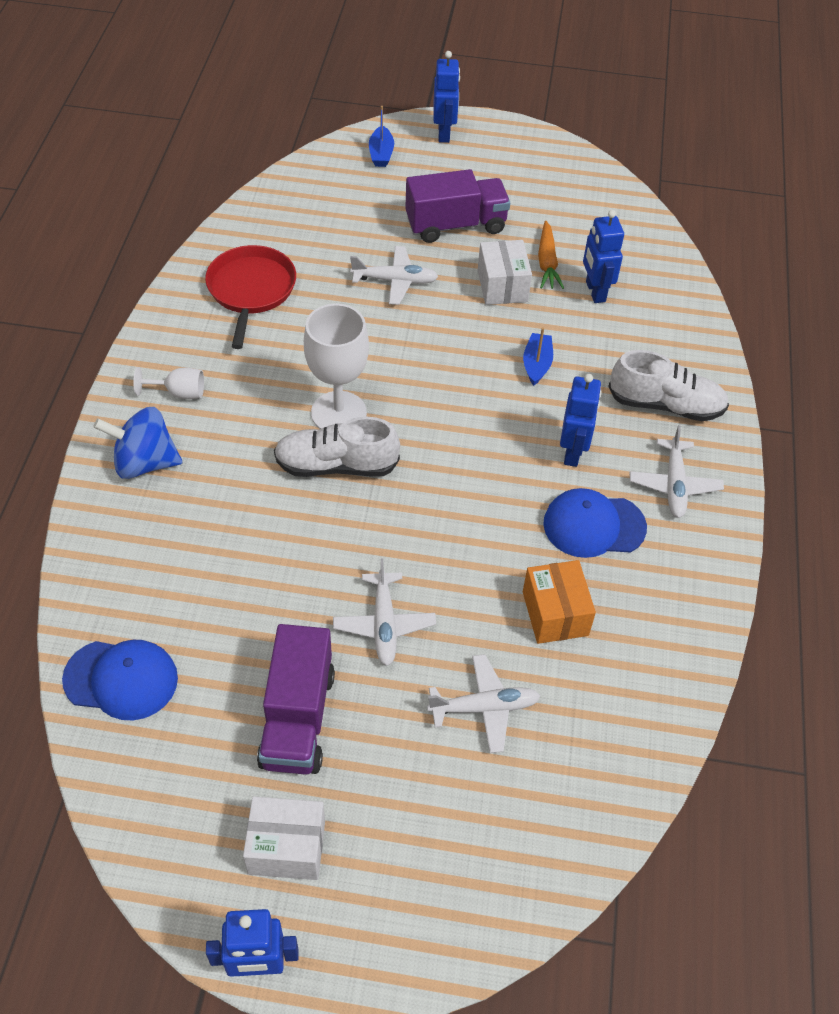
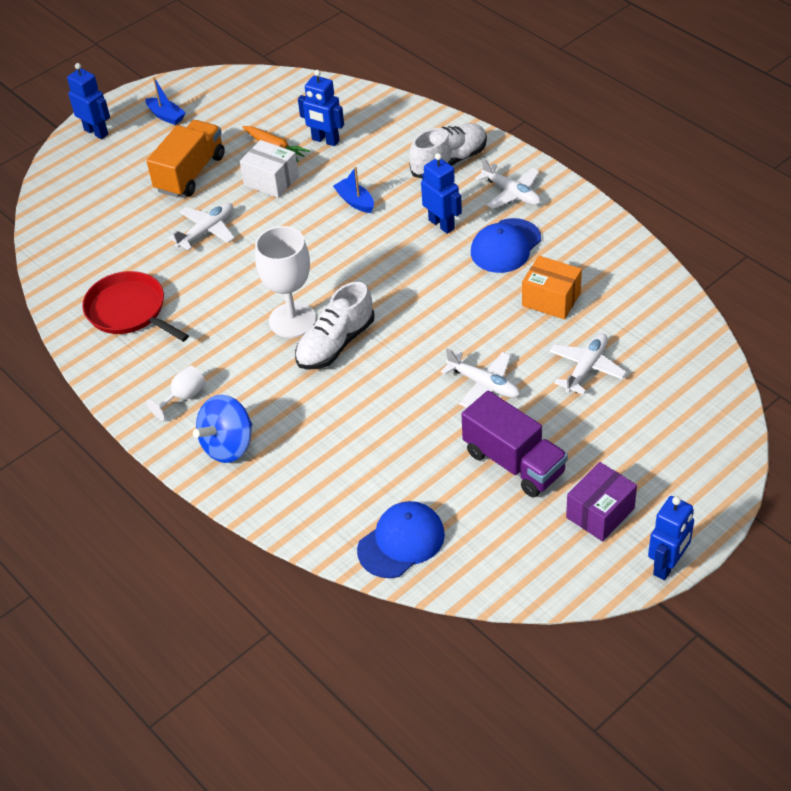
camera: 45 degrees left, 5 degrees down
white box [243,796,325,880] -> purple box [566,462,637,541]
blue boat [369,106,394,167] -> blue boat moved to [146,77,186,125]
purple truck [405,169,510,243] -> orange truck [147,120,225,198]

